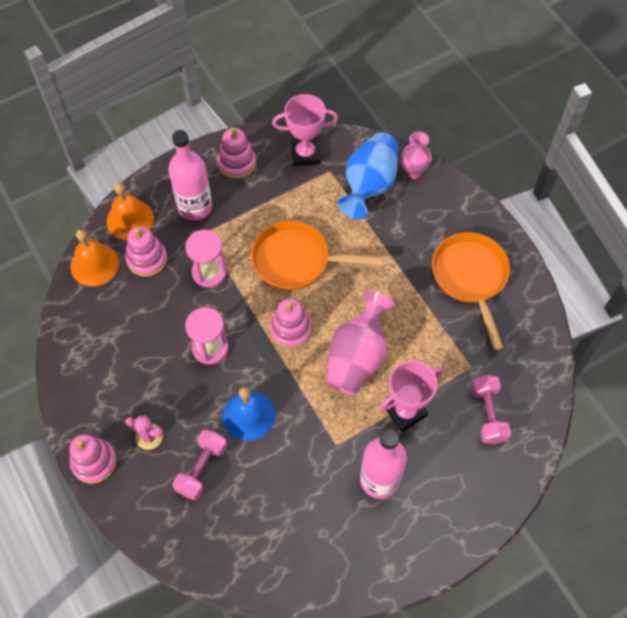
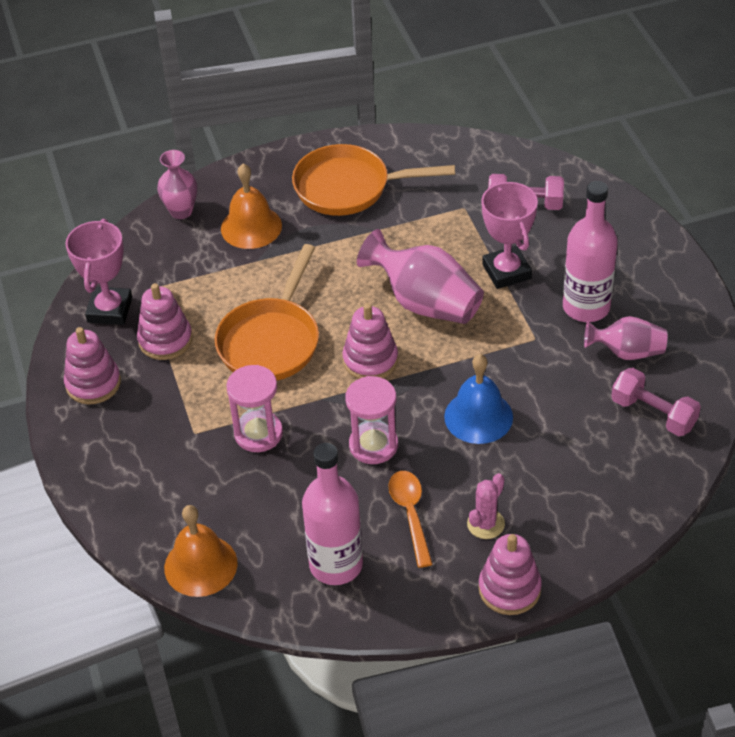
camera: 75 degrees left, 15 degrees down
orange bell [106,182,154,240] -> orange bell moved to [221,164,282,249]
pink stacking toy [125,226,167,277] -> pink stacking toy moved to [137,283,193,360]
pink bottle [168,130,212,221] -> pink bottle moved to [302,443,363,585]
pink dumbbell [173,429,227,500] -> pink dumbbell moved to [611,368,701,436]
blue vase [337,132,398,219] -> none
none -> orange spoon [388,471,433,568]
none -> pink vase [584,316,667,360]

